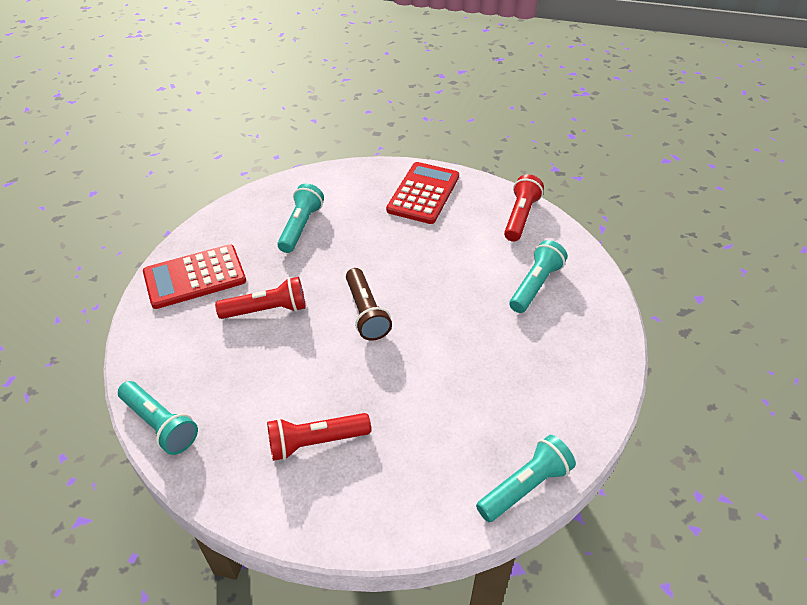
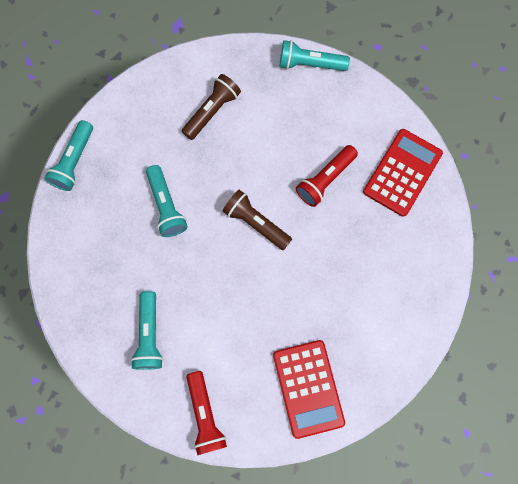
camera: 145 degrees right, 30 degrees up
red flashlight [267,413,371,461] -> brown flashlight [182,74,241,140]
turquoise flashlight [277,184,324,253] -> turquoise flashlight moved to [146,165,188,237]

